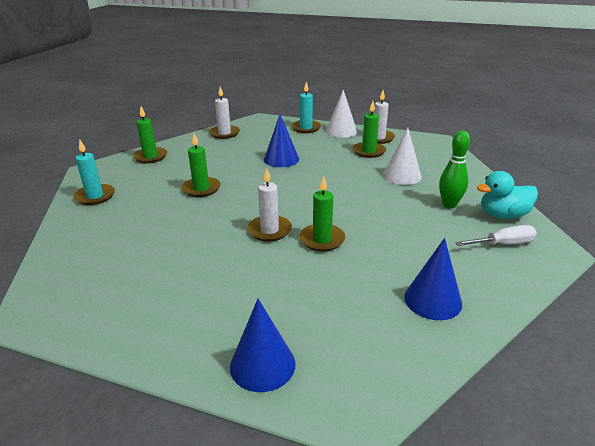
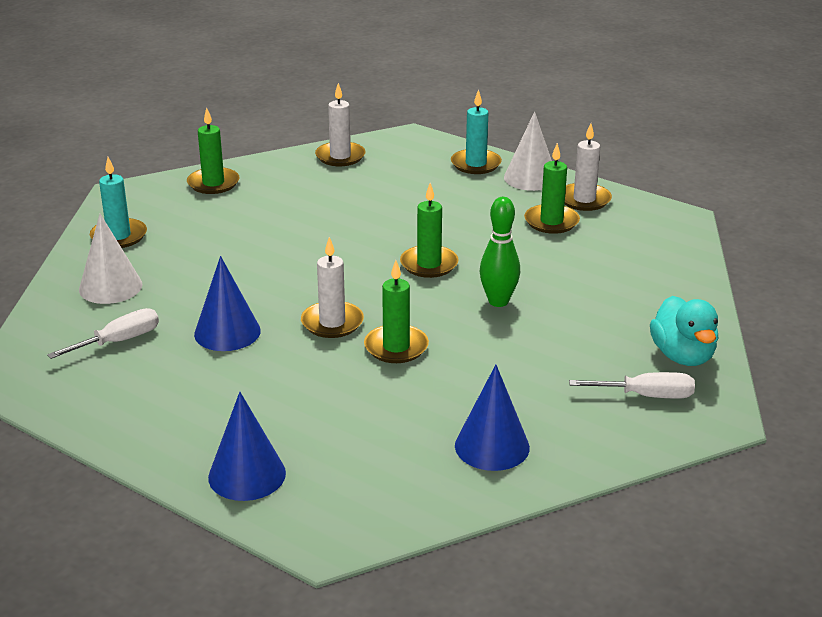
camera: 15 degrees right, 0 degrees up
green candle [182,133,220,197] -> green candle moved to [400,183,458,278]
blue cone [264,114,299,167] -> blue cone moved to [194,256,261,351]
white cone [383,128,422,185] -> white cone moved to [79,214,143,304]
green bowling pin [439,131,470,208] -> green bowling pin moved to [480,197,520,307]
turquoise duck [477,171,538,219] -> turquoise duck turned 105 degrees counterclockwise [650,296,718,366]
none -> white screwdriver [47,308,159,359]

